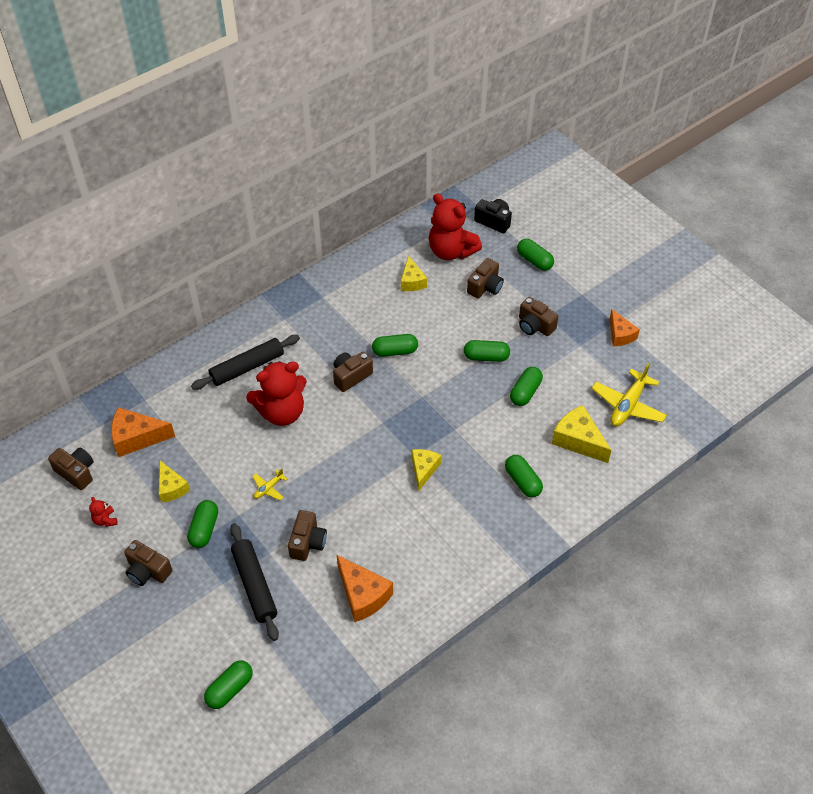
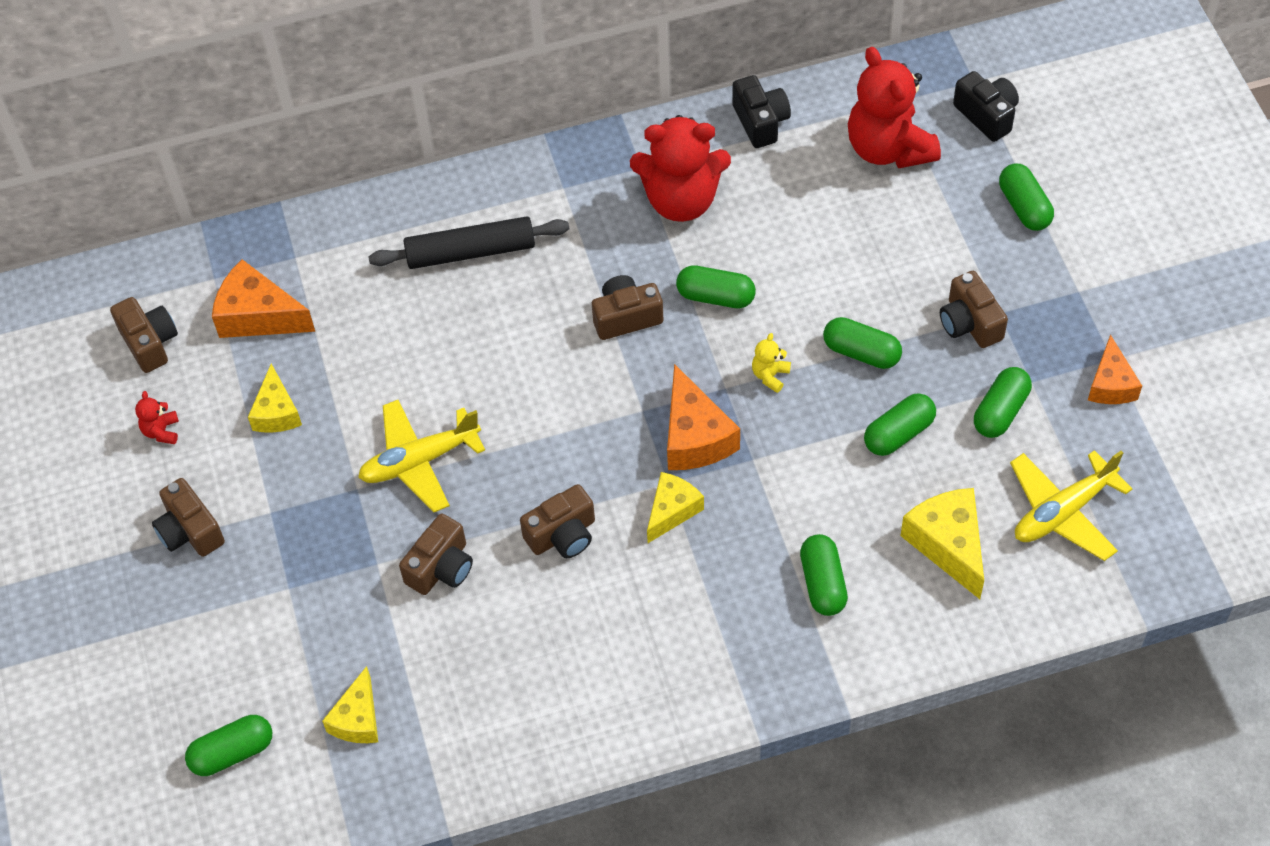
camera: 25 degrees right, 5 degrees up
green capsule [187,500,218,548] -> green capsule moved to [974,367,1032,438]
black rolling pin [230,523,279,641] -> none
red teddy bear [246,361,307,426] -> red teddy bear moved to [630,115,731,222]
yellow plane [252,468,287,500] -> yellow plane [358,400,485,512], size x2.01
orange cheese [337,555,393,622] -> orange cheese moved to [667,364,740,470]
yellow cheese [401,256,427,291] -> yellow cheese moved to [322,666,378,743]
brown camera [467,258,504,299] -> brown camera moved to [520,484,595,558]
none -> black camera [732,75,791,148]
none -> yellow teddy bear [752,333,791,393]

